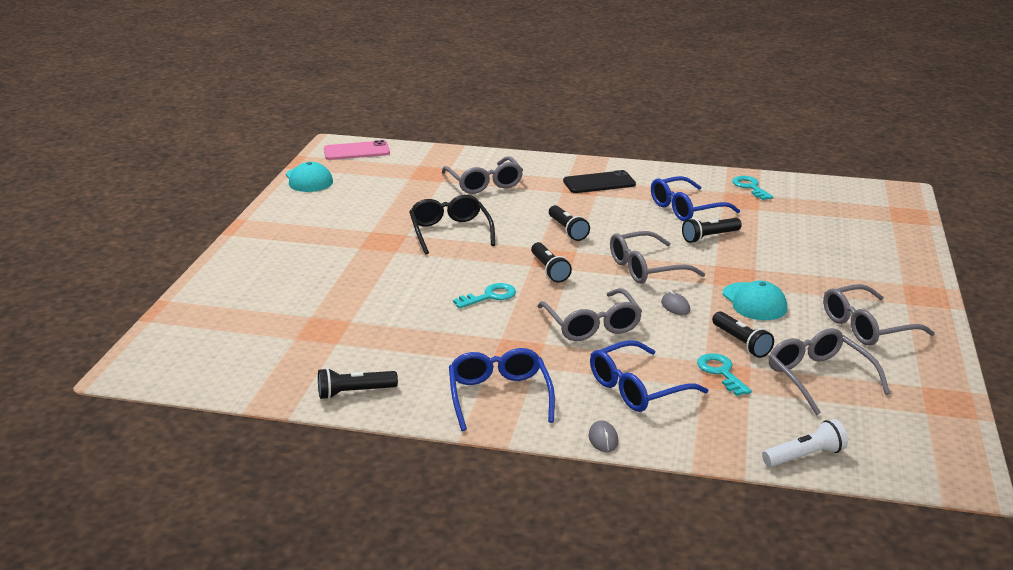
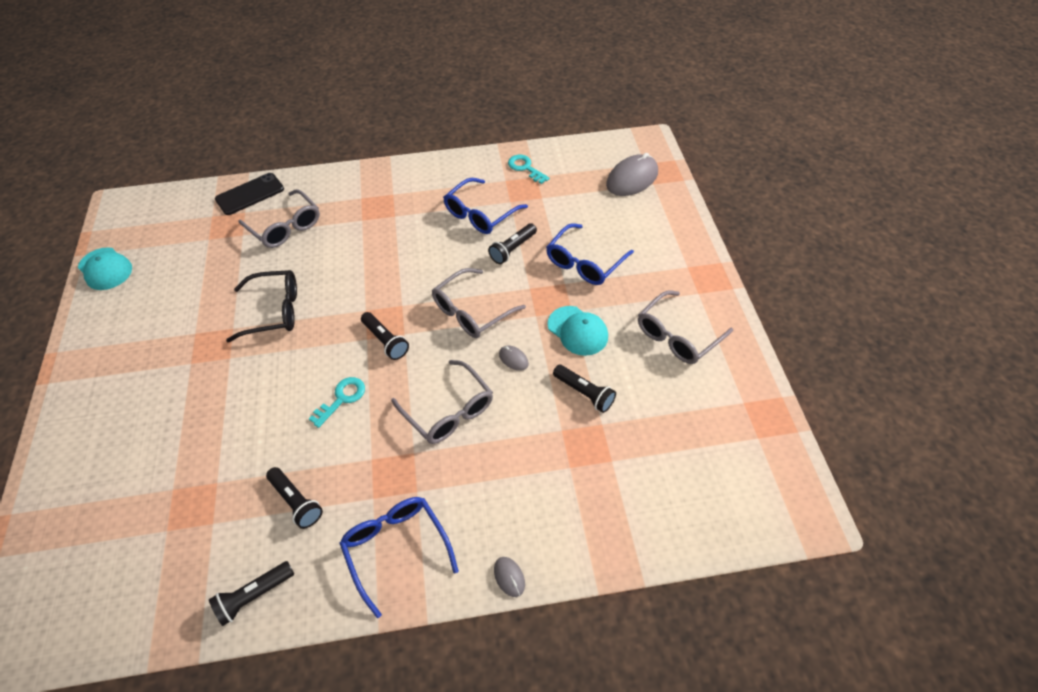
camera: 20 degrees left, 25 degrees up
pink phone [324,140,390,160] -> none
black glasses [409,195,495,255] -> black glasses turned 120 degrees clockwise [226,270,297,342]
black flashlight [549,205,590,241] -> black flashlight moved to [266,467,323,529]
black phone [563,170,636,193] -> black phone moved to [215,173,284,215]
blue glasses [590,340,708,412] -> blue glasses moved to [546,223,634,285]
turquoise key [697,353,752,396] -> none
white flashlight [762,419,848,467] -> none
grey glasses [769,328,890,415] -> none
none -> grey mouse [606,153,658,196]

